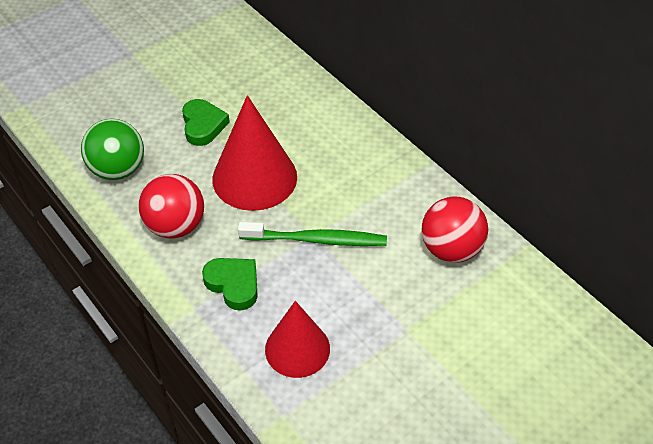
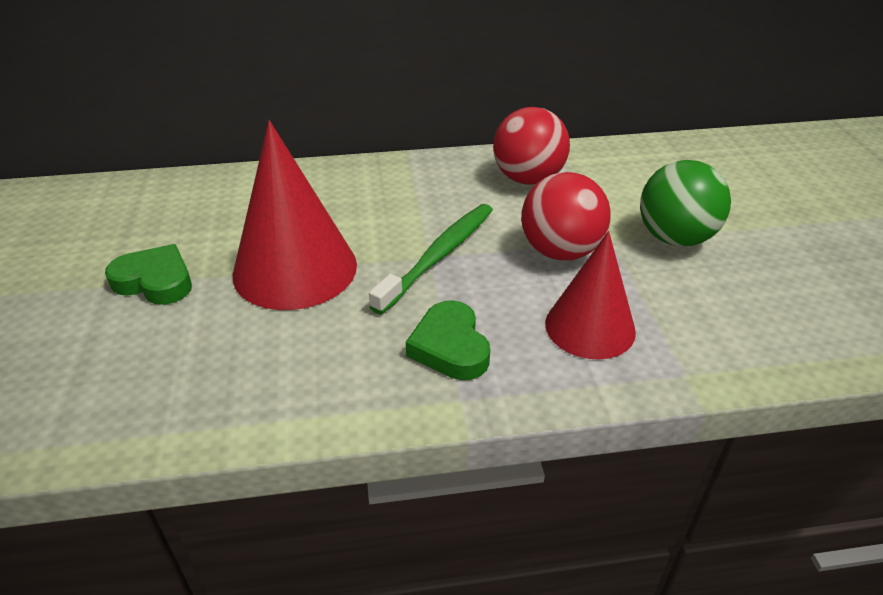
camera: 60 degrees left, 10 degrees down
green ball [81,119,144,180] -> green ball moved to [640,160,731,246]
red ball [138,174,204,238] -> red ball moved to [521,172,610,260]
green heart [202,258,258,311] -> green heart turned 90 degrees counterclockwise [406,300,490,380]

